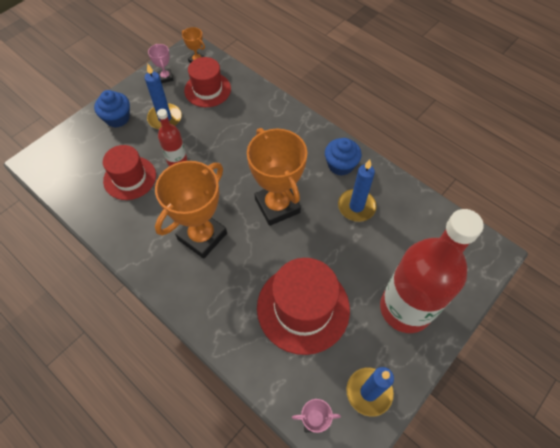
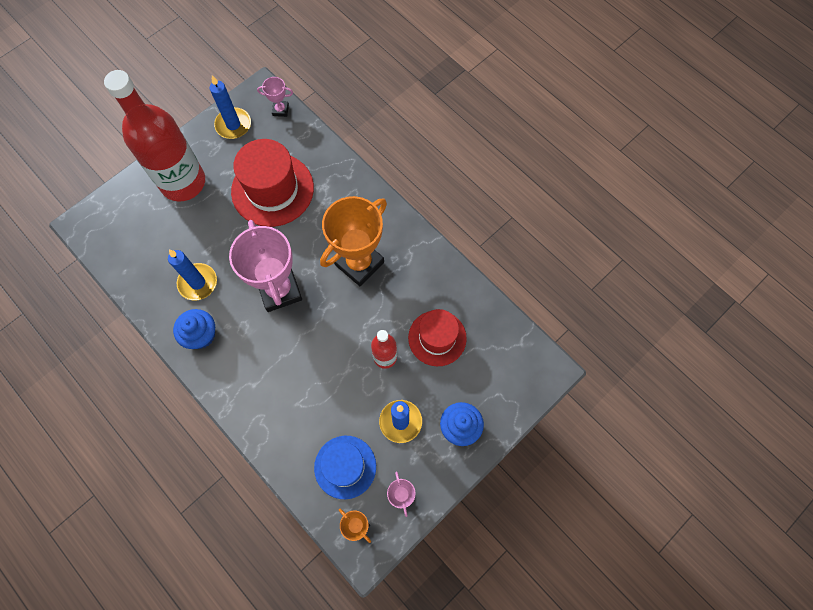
camera: 175 degrees left, 10 degrees up
red hat [184,57,231,107] -> blue hat [314,436,376,499]
orange trophy [247,128,308,226] -> pink trophy [229,220,302,312]

